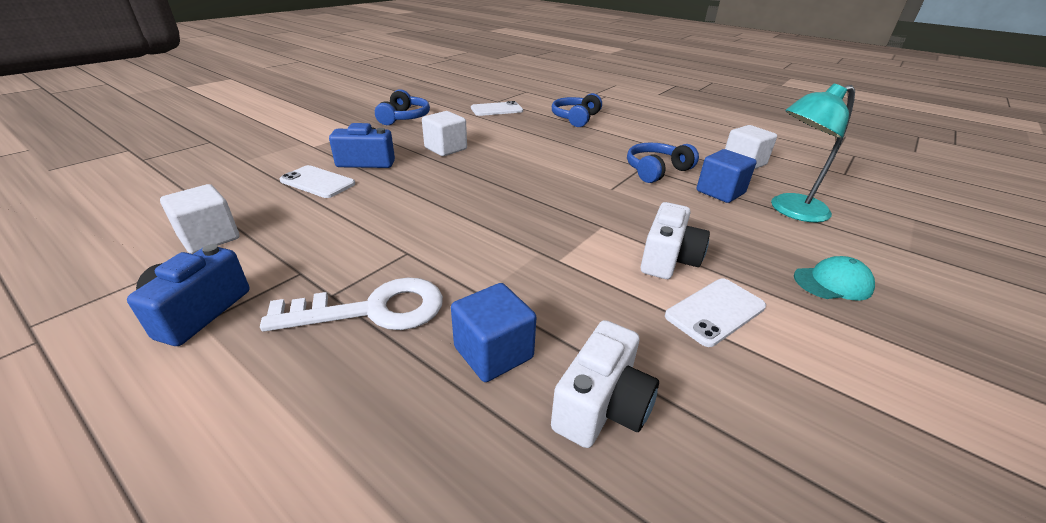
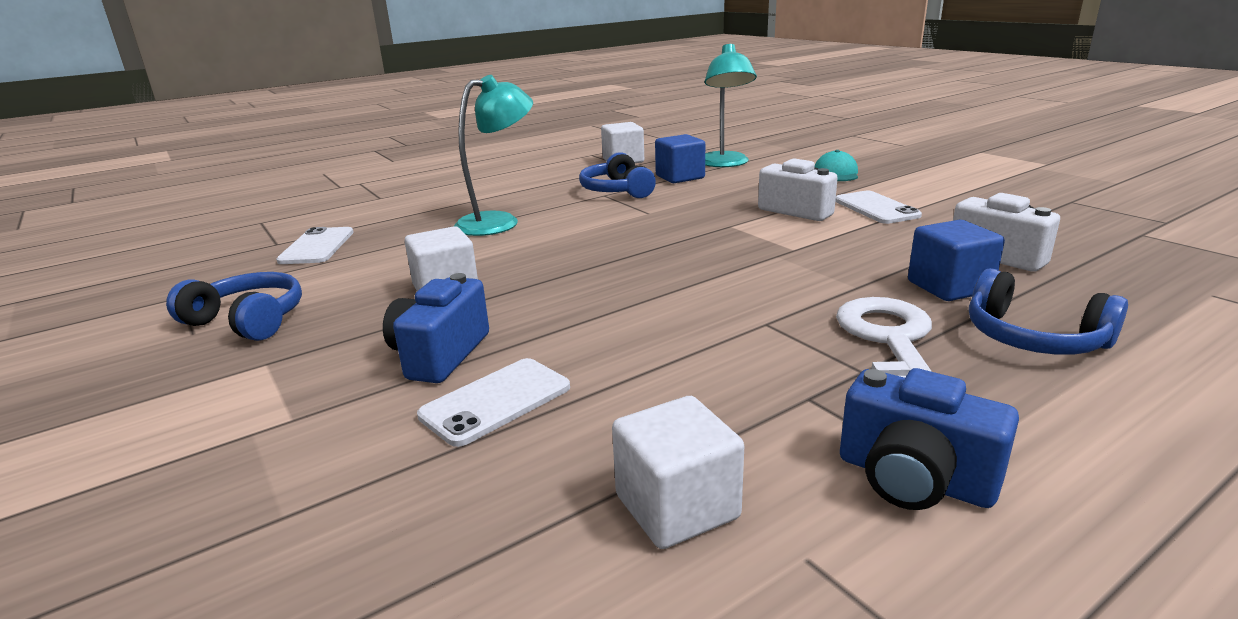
camera: 70 degrees left, 10 degrees down
blue headphones [552,93,602,127] -> blue headphones moved to [969,268,1128,355]
none -> turquoise lamp [454,75,533,236]

